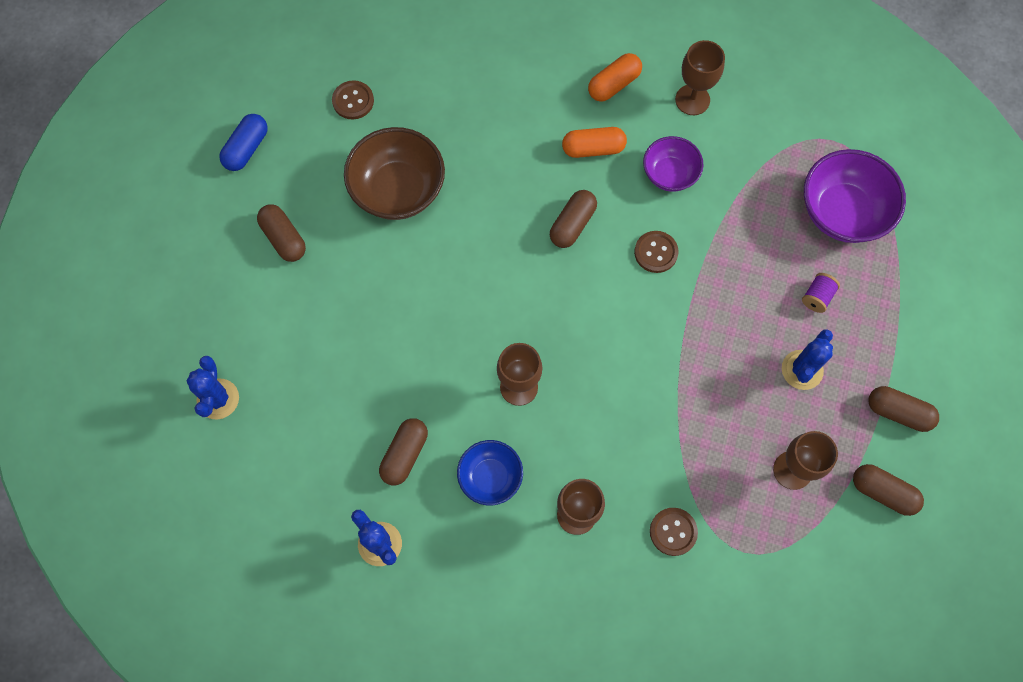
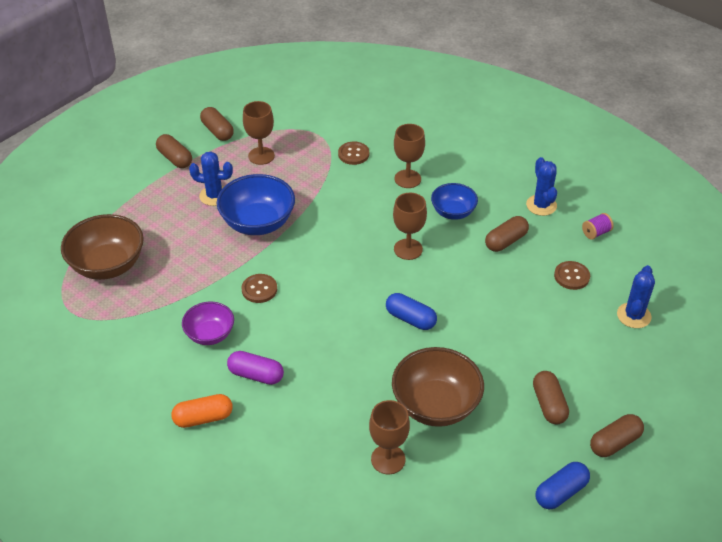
camera: 155 degrees left, 25 degrees down
brown button [332,80,374,119] -> brown button moved to [554,261,590,290]
brown capsule [550,190,597,248] -> brown capsule moved to [590,414,644,457]
orange capsule [562,127,627,158] -> purple capsule [227,351,284,385]
brown goblet [675,40,725,115] -> brown goblet moved to [369,400,410,474]
blue cactus [782,329,833,390] -> blue cactus turned 45 degrees clockwise [189,151,233,206]
purple spool [802,273,840,313] -> purple spool moved to [582,213,614,240]
purple bowl [804,149,906,243] -> brown bowl [61,214,144,280]
none -> blue bowl [217,174,295,235]
none -> blue capsule [386,293,437,330]

